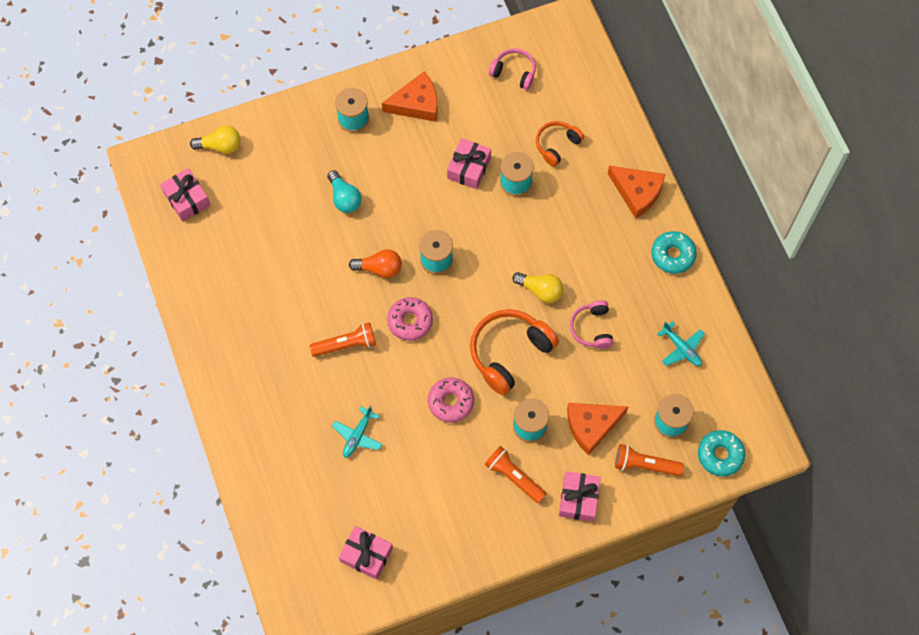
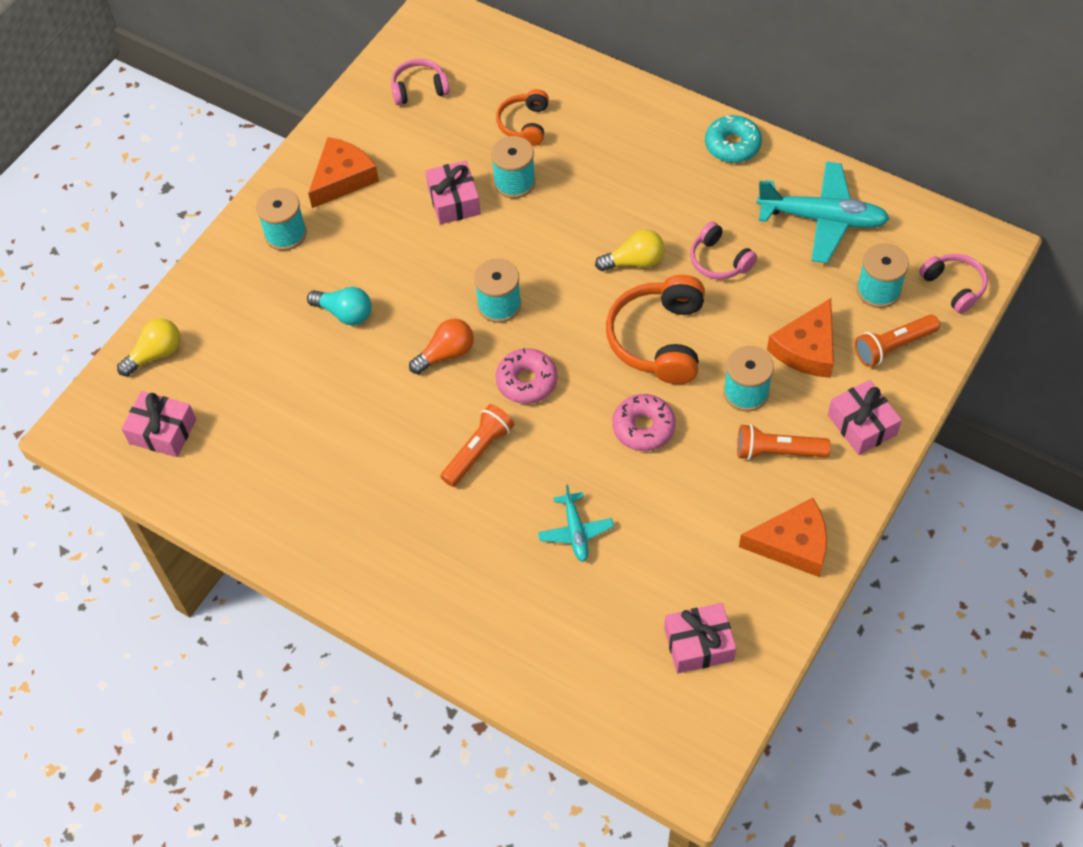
camera: 35 degrees left, 10 degrees down
orange cheese [608,166,665,219] -> orange cheese moved to [739,498,827,577]
turquoise plane [658,321,705,366] -> turquoise plane [757,162,890,263], size x1.87
turquoise donut [698,430,745,476] -> pink headphones [919,254,988,314]

